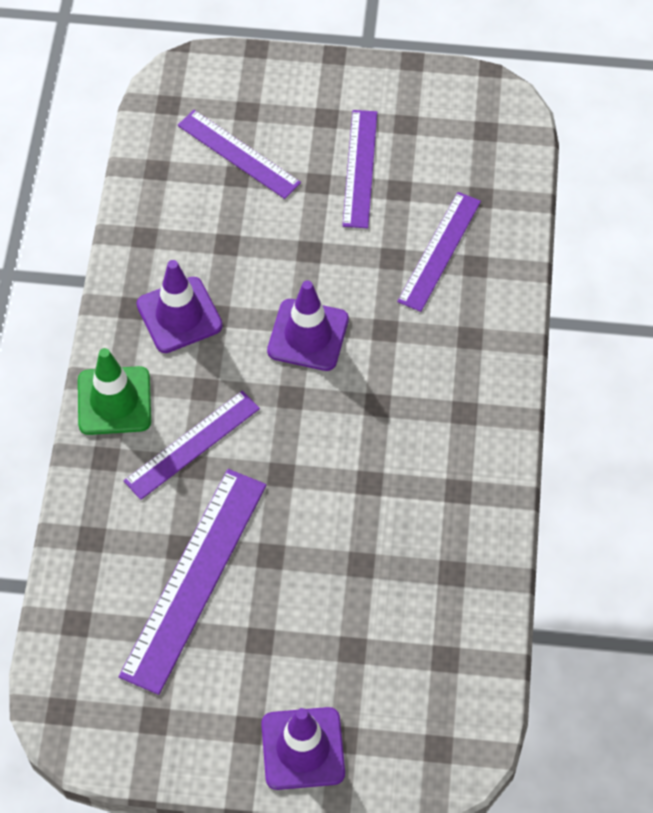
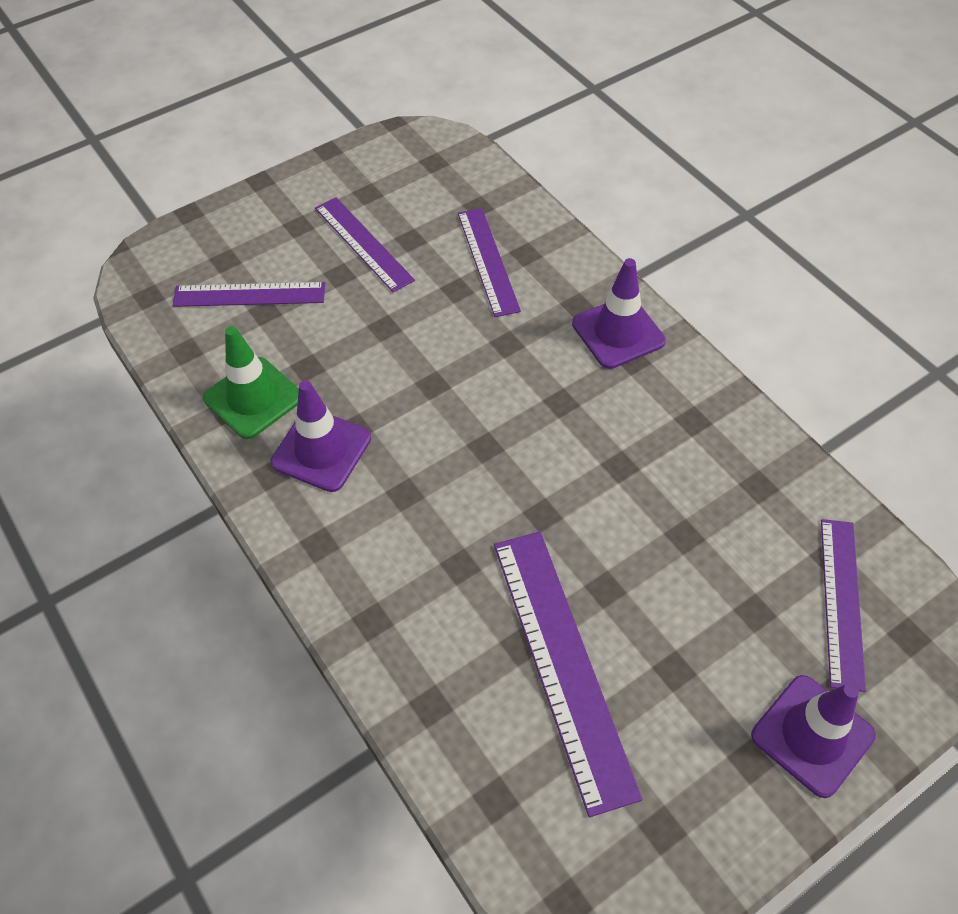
camera: 40 degrees left, 5 degrees down
green traffic cone [78,348,151,435] -> green traffic cone moved to [203,326,299,439]
purple ruler [124,391,260,500] -> purple ruler moved to [821,519,866,692]
purple traffic cone [267,280,349,371] -> purple traffic cone moved to [572,258,666,369]

